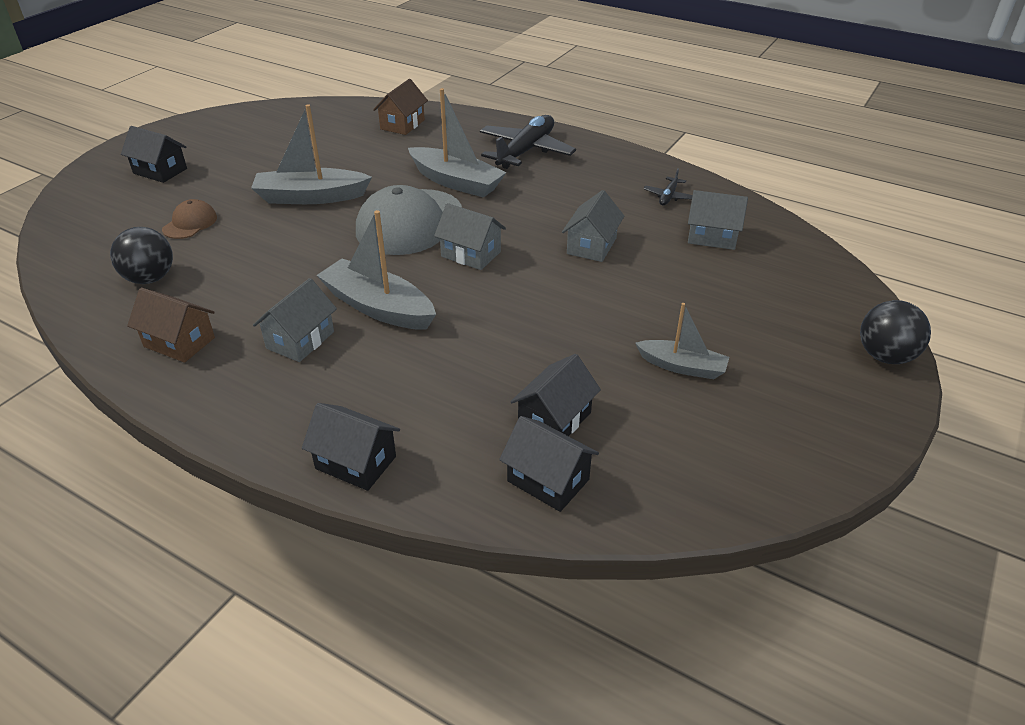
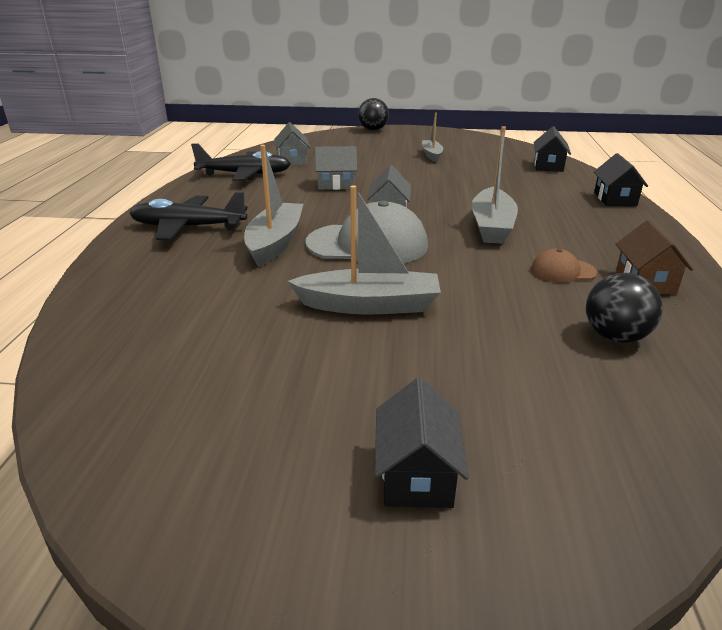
camera: 115 degrees left, 10 degrees down
brown cap [162,199,217,239] -> brown cap moved to [531,249,597,283]
grey boat [251,104,372,204] -> grey boat turned 60 degrees counterclockwise [288,185,441,314]
grey house [253,278,337,362] -> none
brown house [373,79,428,135] -> none
black house [510,354,601,436] -> none
black plane [643,168,693,205] -> black plane [191,143,291,181], size x2.18

